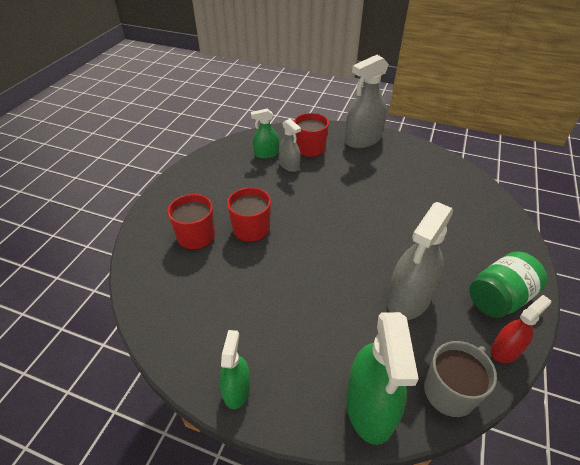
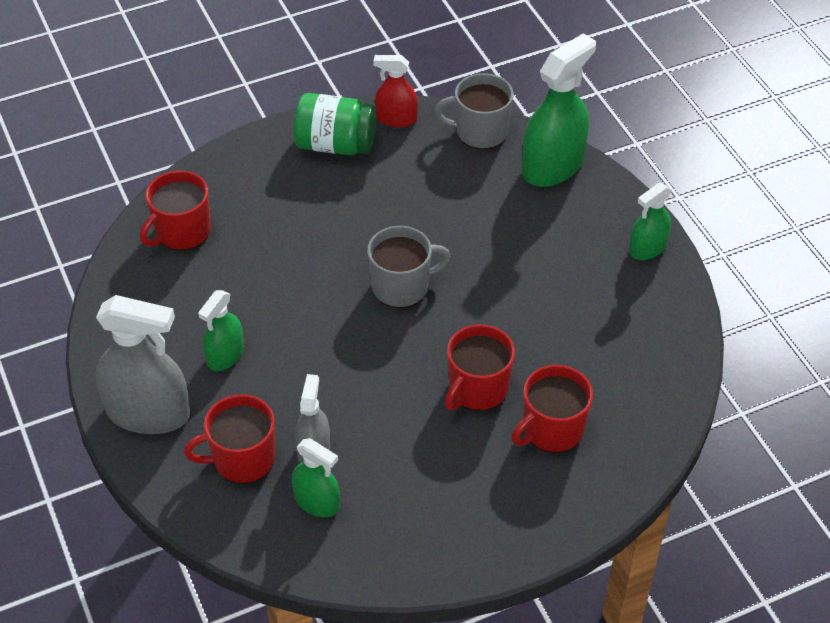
camera: 135 degrees left, 5 degrees up
grey spray bottle [387,202,454,320] -> none
none -> red mug [140,170,210,251]
none -> green spray bottle [198,290,244,371]
none -> grey mug [367,226,451,308]

